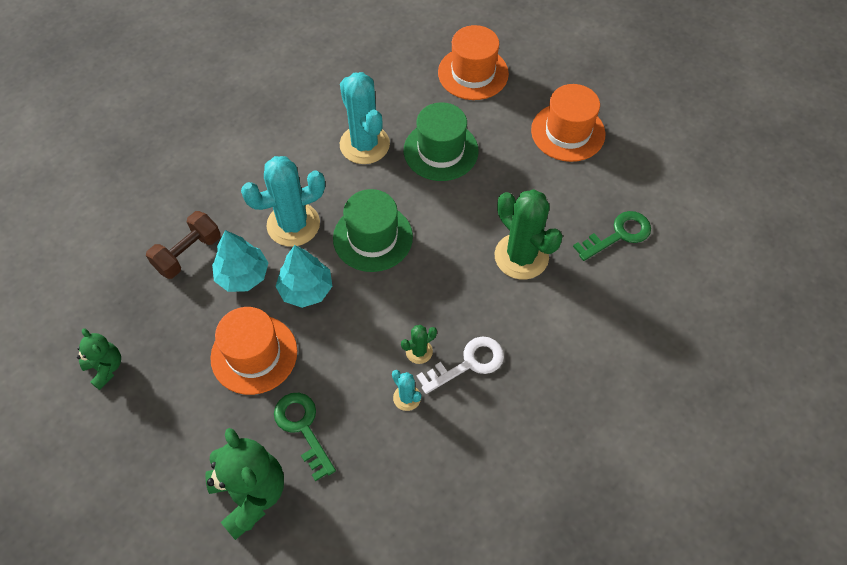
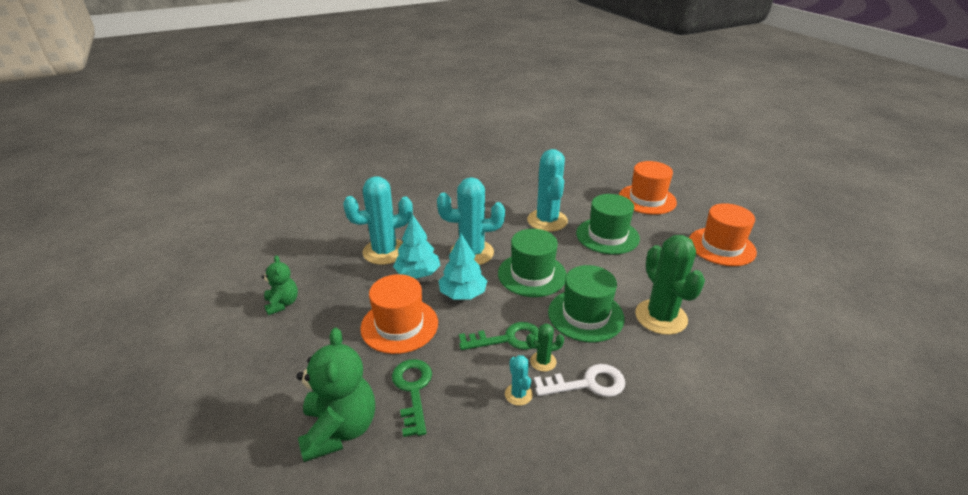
camera: 20 degrees right, 25 degrees down
brown dumbbell [146,211,221,279] -> turquoise cactus [343,176,413,265]
green key [573,211,651,261] -> green key moved to [459,322,539,350]
none -> green hat [548,265,625,342]

